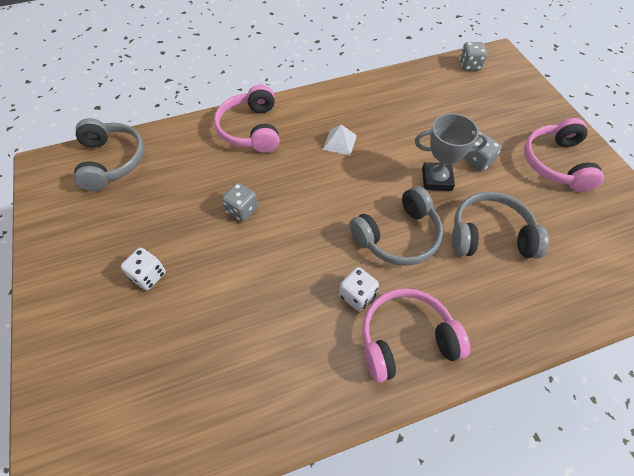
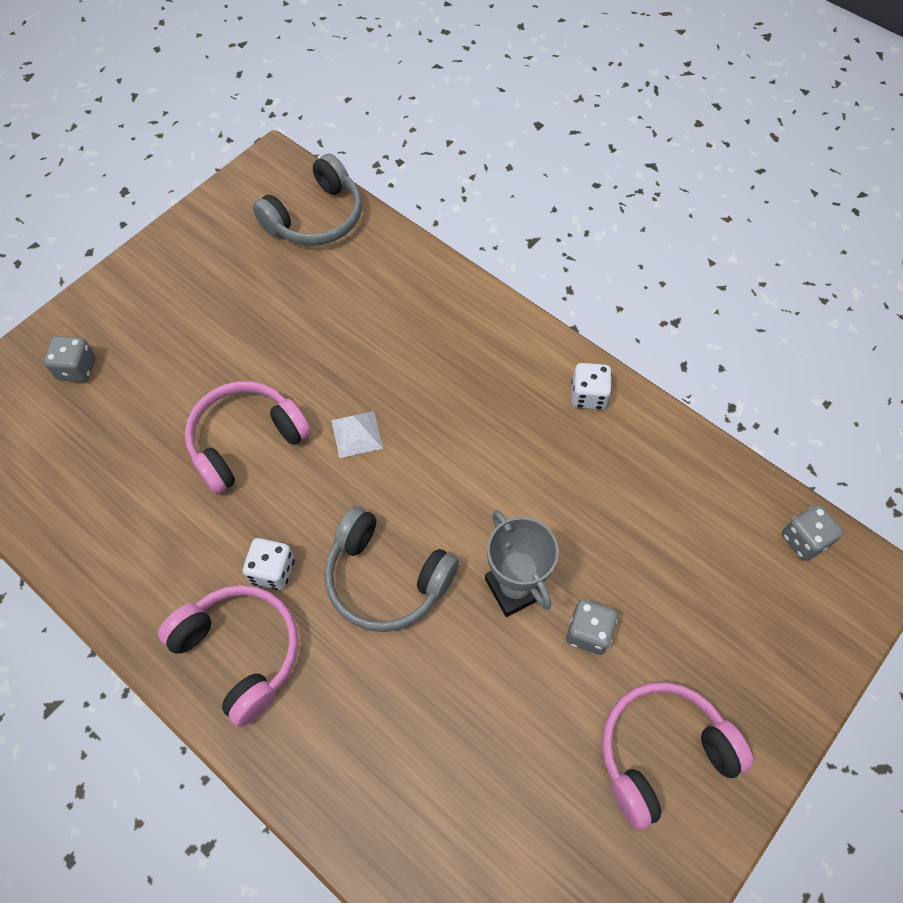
camera: 60 degrees right, 5 degrees up
white dice [121,248,166,290] -> white dice moved to [571,363,612,410]
pink headphones [214,85,280,153] -> pink headphones moved to [185,381,311,495]
grey dice [222,183,258,222] -> grey dice moved to [44,336,95,382]
white pyramid [323,124,357,155] -> white pyramid moved to [331,411,383,458]
grey headphones [452,192,549,259] -> none

